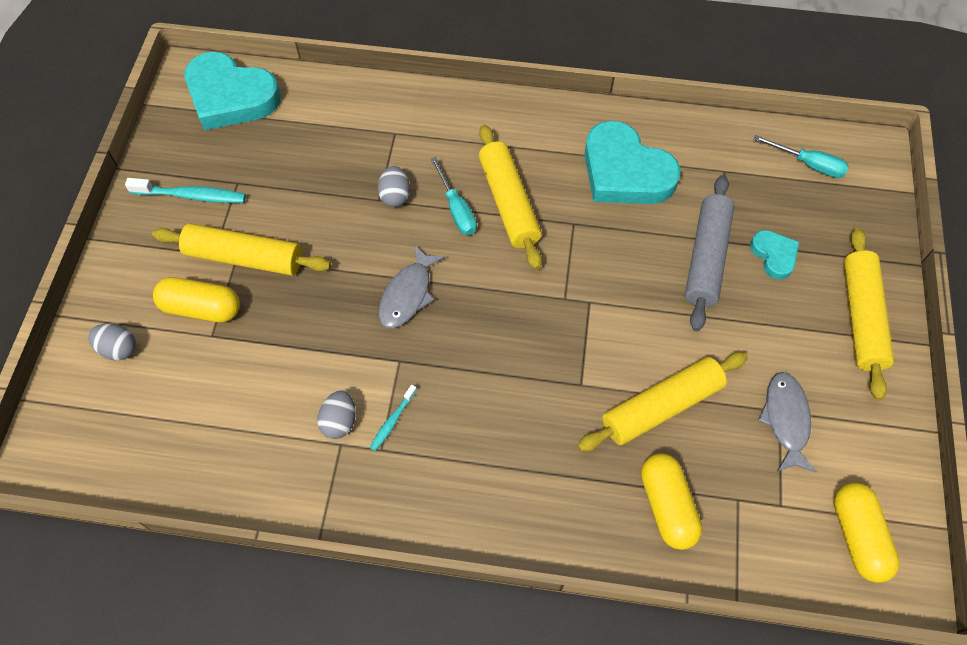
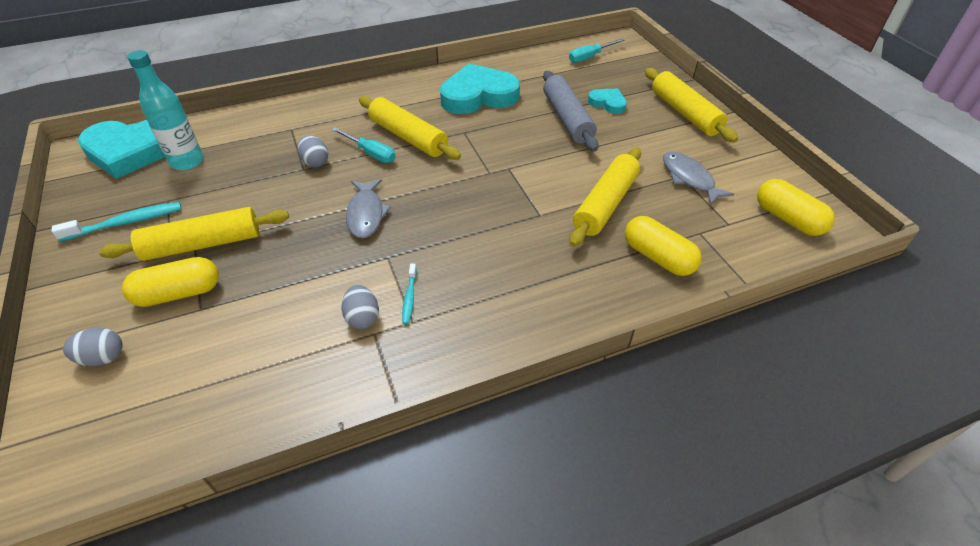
camera: 30 degrees left, 15 degrees down
turquoise heart [584,121,681,204] -> turquoise heart turned 150 degrees clockwise [440,63,520,114]
turquoise screwdriver [754,135,849,178] -> turquoise screwdriver turned 150 degrees clockwise [569,39,625,63]
none -> turquoise bottle [127,50,204,170]

